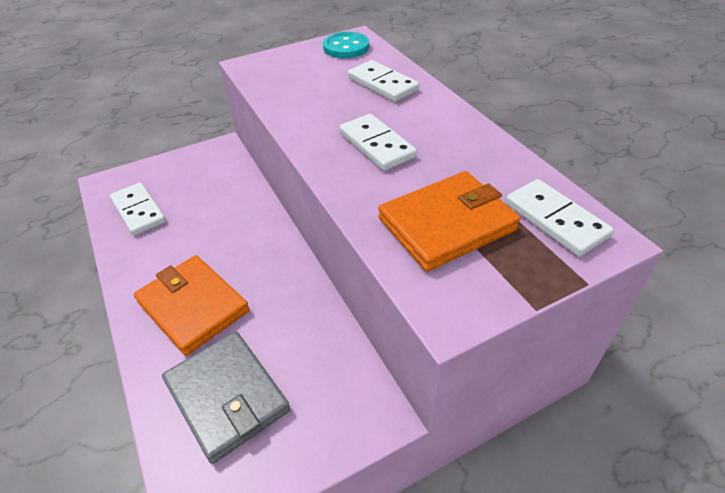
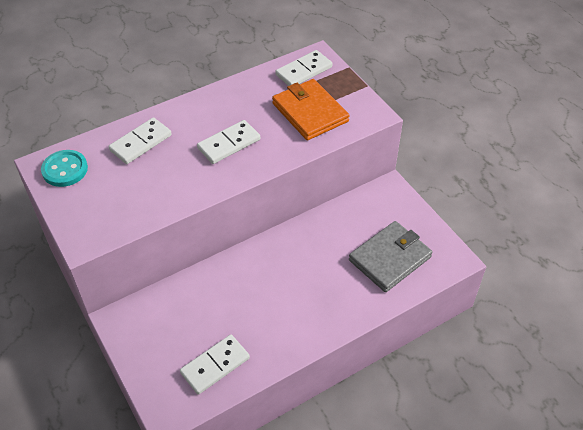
camera: 95 degrees left, 5 degrees up
orange wallet [134,255,250,356] -> none

